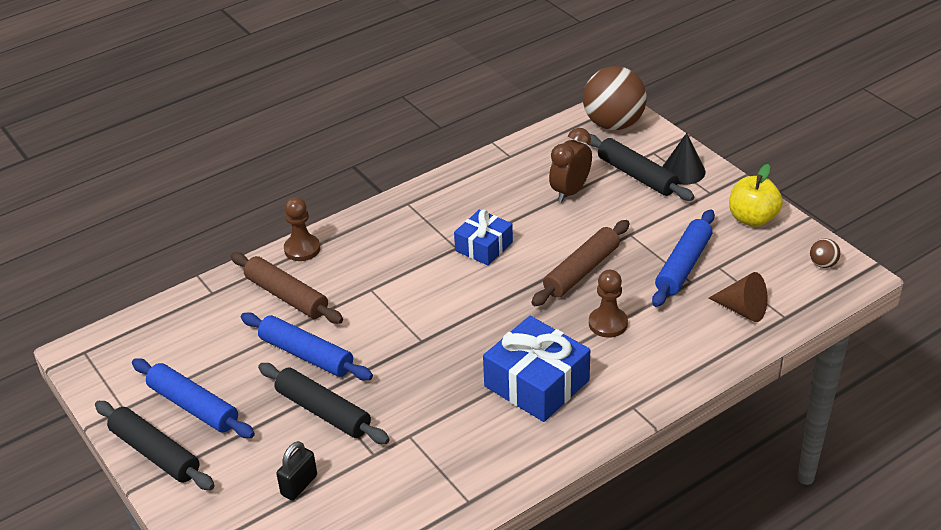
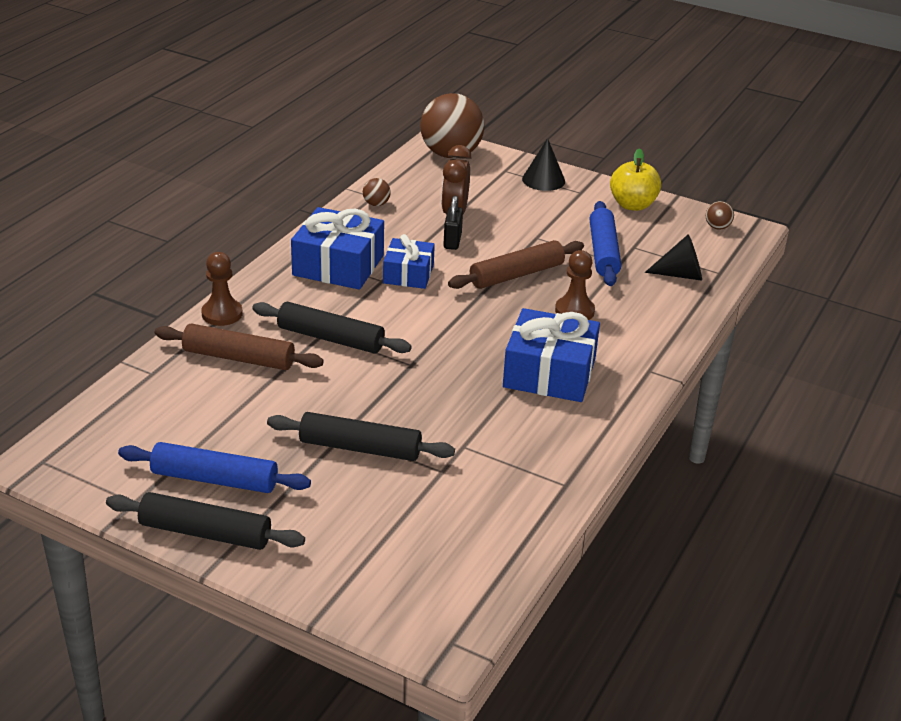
camera: 30 degrees left, 5 degrees down
blue rolling pin [241,312,373,380] -> none
black padlock [276,441,317,500] -> black padlock moved to [443,196,463,250]
brown rolling pin [531,220,630,306] -> brown rolling pin turned 45 degrees clockwise [448,240,584,289]
black rolling pin [587,134,694,201] -> black rolling pin moved to [252,302,412,354]
brown cone [708,272,767,322] -> black cone [645,234,702,281]
none -> blue gift [291,207,384,290]
none -> brown ball [363,178,391,206]

